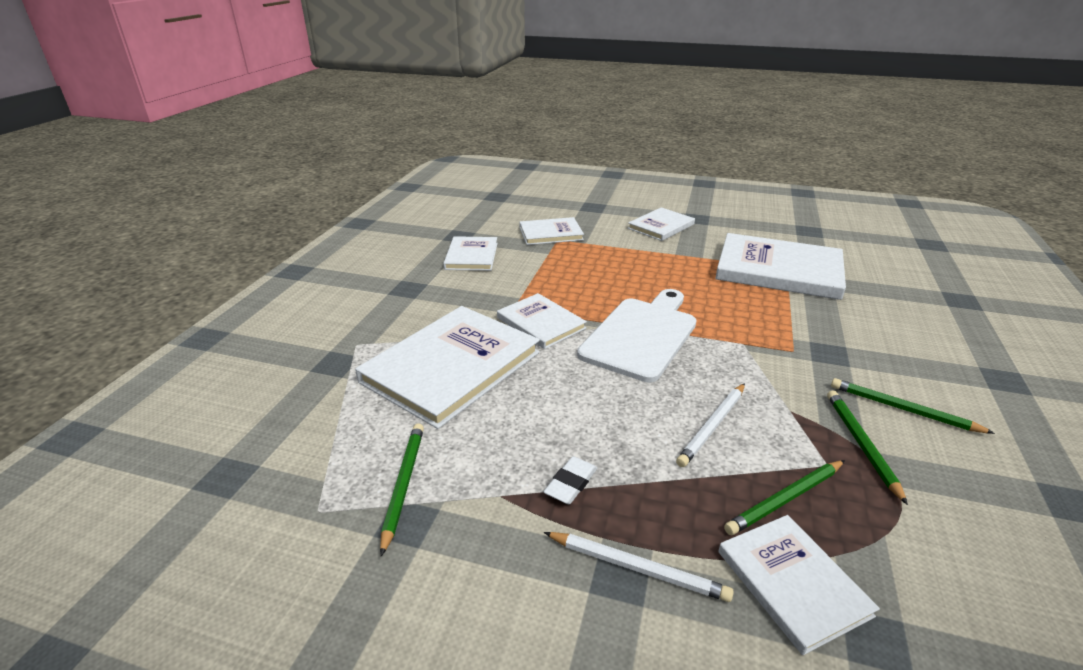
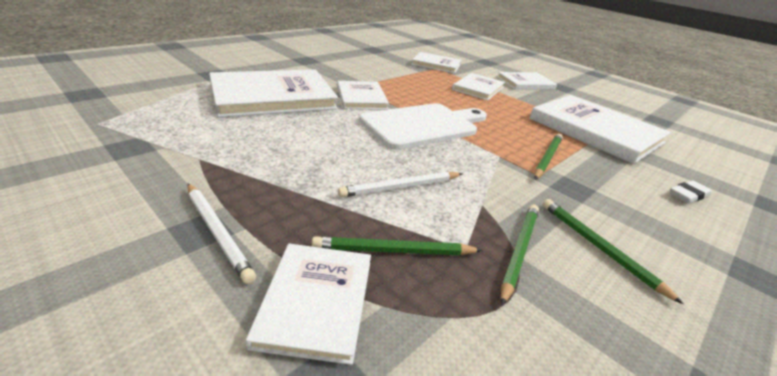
camera: 25 degrees right, 0 degrees up
green pencil [380,423,424,556] -> green pencil moved to [534,134,563,180]
white book [443,236,498,271] -> white book moved to [452,73,505,100]
white eraser [544,456,597,504] -> white eraser moved to [670,181,712,203]

